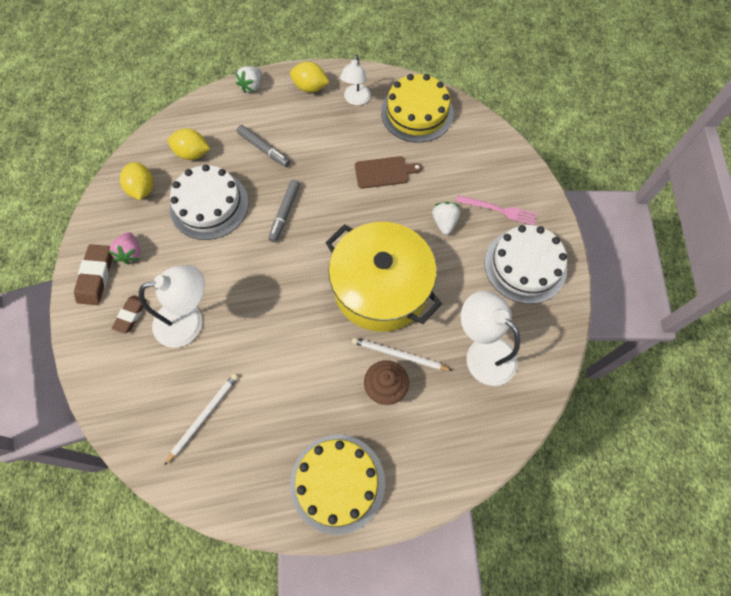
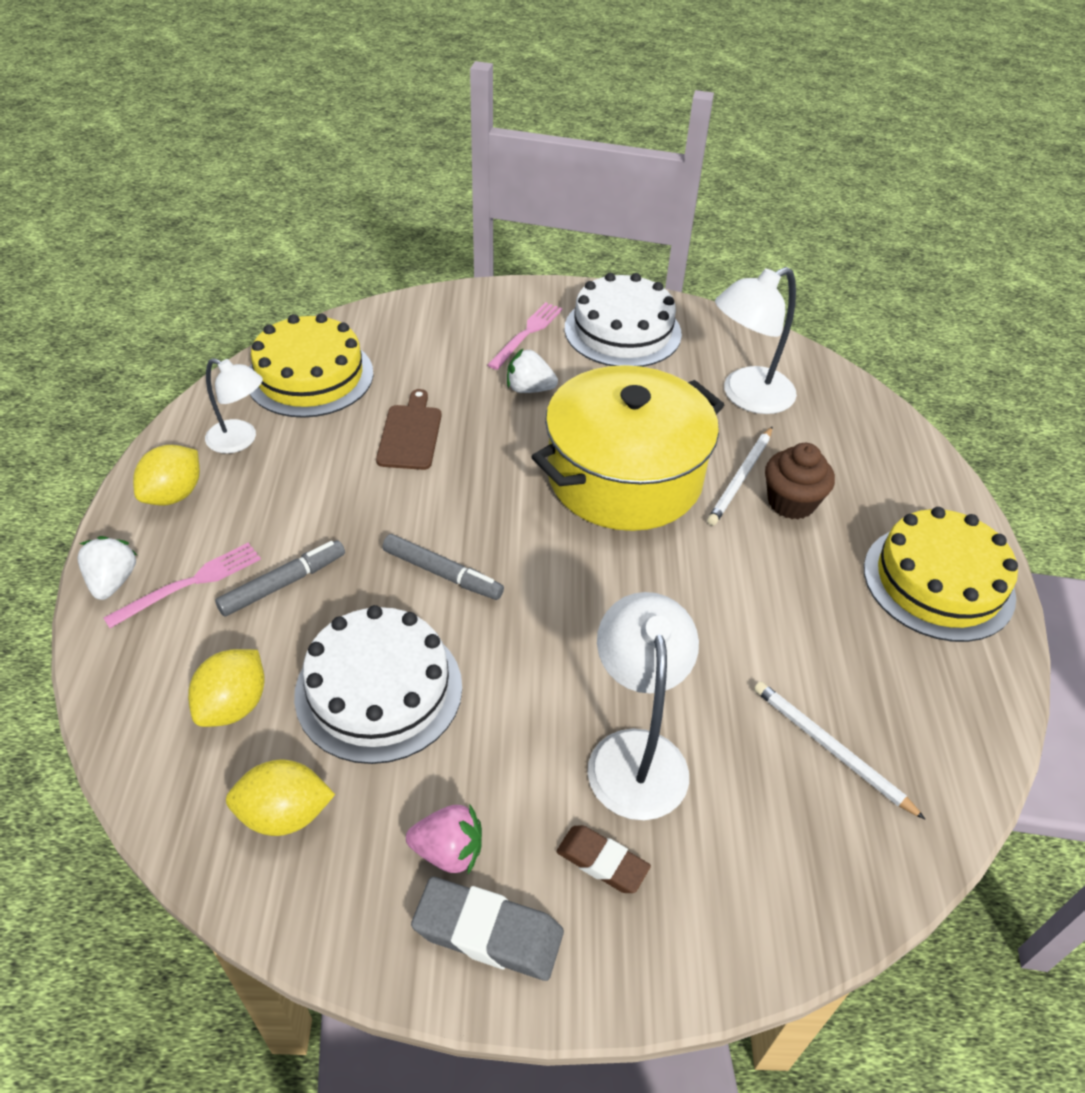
camera: 80 degrees left, 20 degrees down
brown eraser [74,244,113,305] -> grey eraser [411,877,564,981]
white strawberry [235,66,262,93] -> white strawberry turned 135 degrees counterclockwise [78,536,137,600]
none -> pink fork [103,543,261,628]

